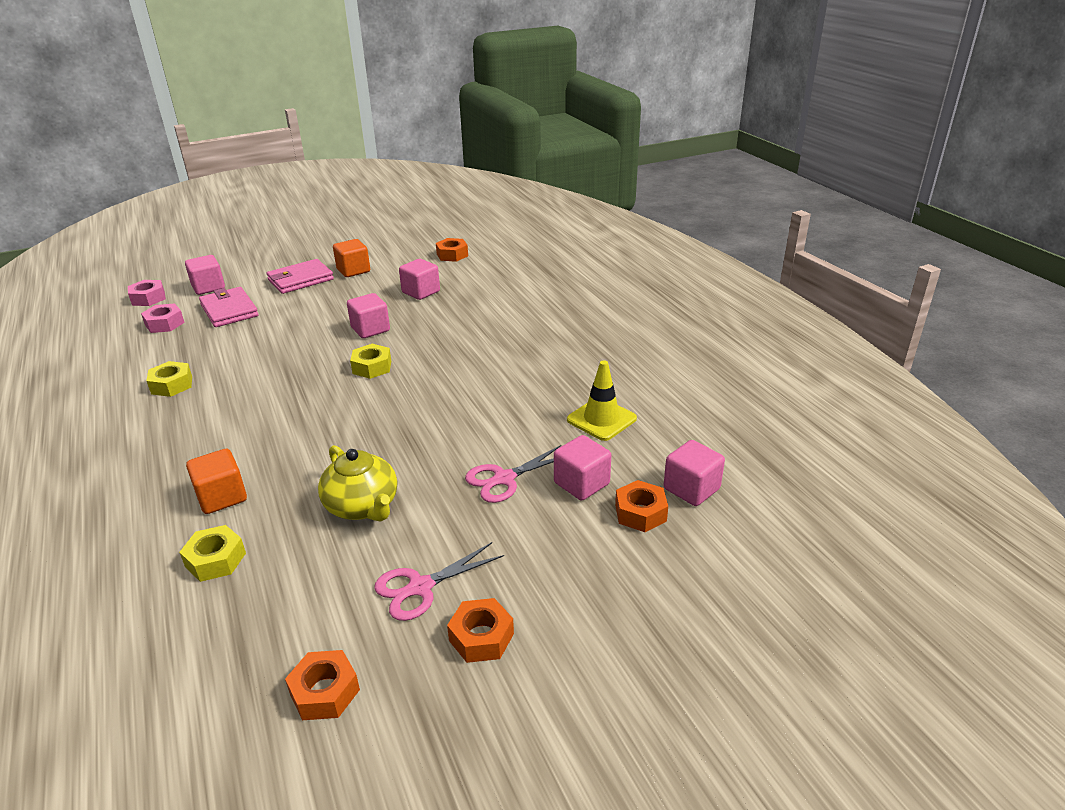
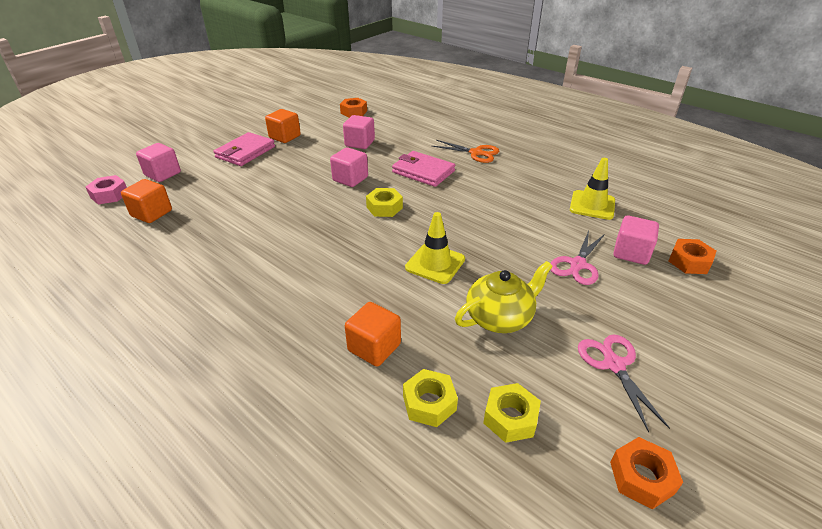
camera: 25 degrees left, 5 degrees up
pink nut [141,303,185,333] -> orange cube [121,179,172,223]
yellow nut [146,361,192,397] -> yellow nut moved to [483,383,541,443]
pink wallet [199,287,258,327] -> pink wallet moved to [392,151,455,187]
yellow teapot [318,445,397,522] -> yellow teapot turned 60 degrees counterclockwise [455,261,553,333]
pink scissors [374,542,504,621] -> pink scissors turned 135 degrees clockwise [578,335,670,432]
orange nut [447,598,514,663] -> none
pink cube [664,440,725,506] -> none
none -> yellow traffic cone [405,212,465,284]
none -> orange scissors [432,140,499,163]

